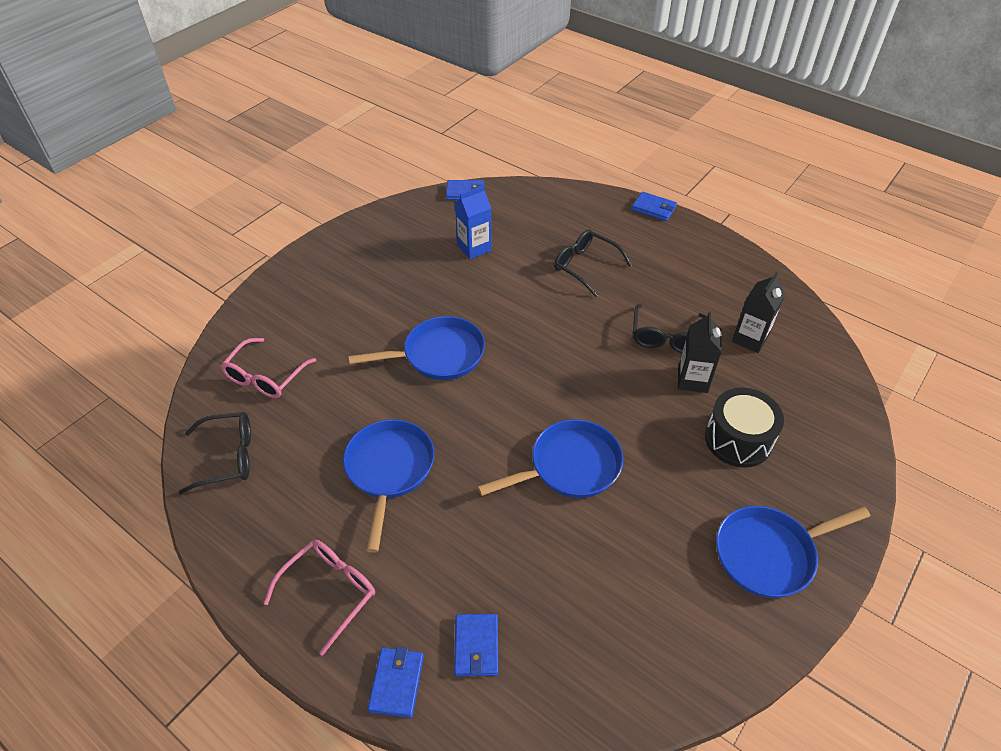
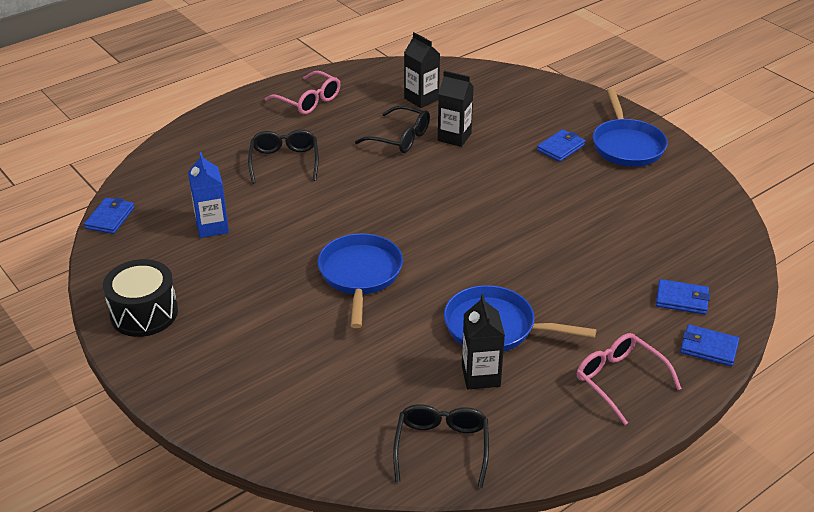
camera: 75 degrees left, 10 degrees down
pink glasses [221,338,316,398] -> pink glasses moved to [265,71,340,114]
blue pan [477,419,624,498] -> none
black glasses [554,230,632,297] -> black glasses turned 120 degrees clockwise [248,130,319,184]
blue wallet [632,192,677,221] -> blue wallet moved to [537,129,585,162]
black drum [705,388,784,468] -> black drum moved to [103,259,178,337]
none -> black carton [462,294,505,389]

